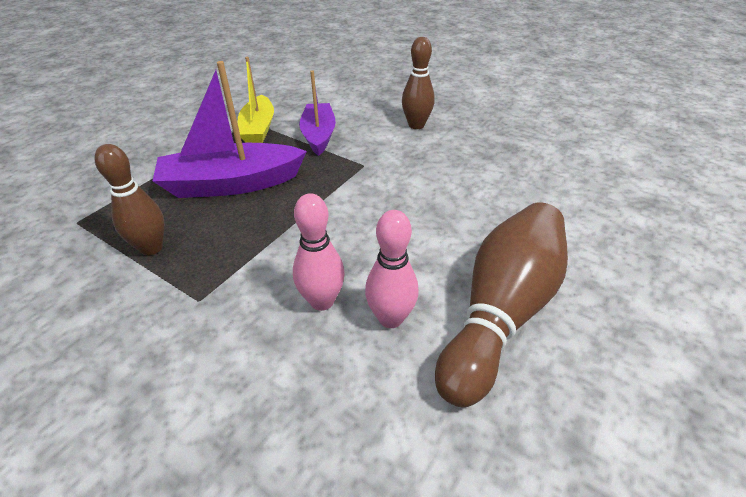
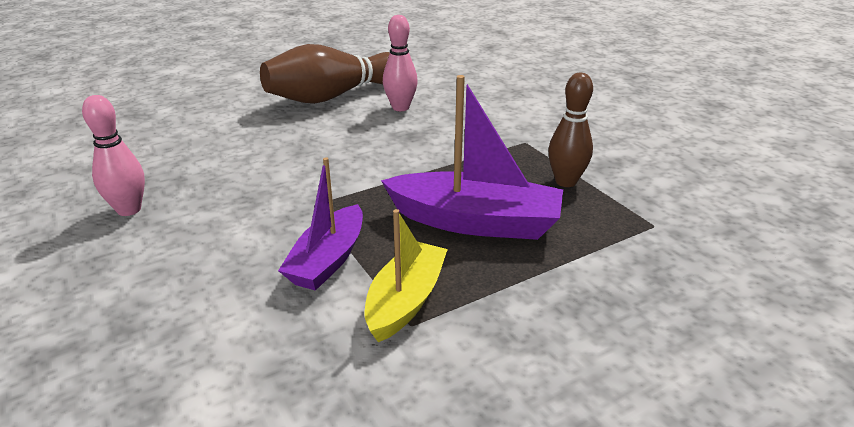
camera: 155 degrees left, 10 degrees down
pink bowling pin [293,193,345,311] -> pink bowling pin moved to [82,95,145,216]
brown bowling pin [402,37,435,129] -> none

